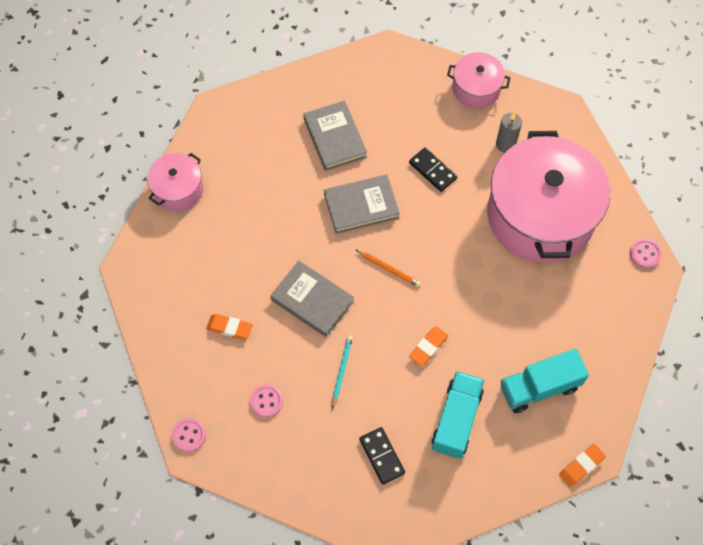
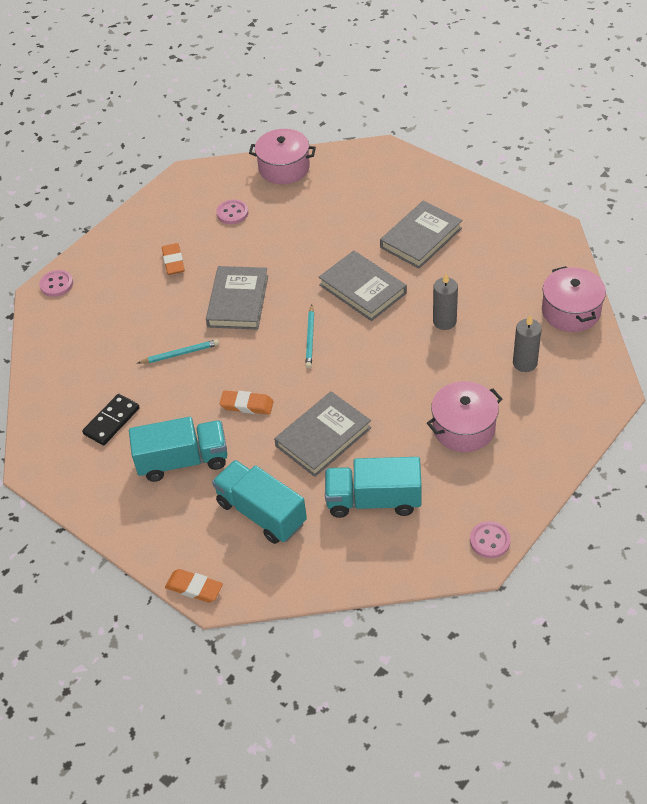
camera: 65 degrees right, 15 degrees down
pink button [250,384,283,417] -> pink button moved to [216,199,248,224]
orange pencil [355,249,421,287] -> turquoise pencil [305,305,314,369]
black domino [409,148,457,192] -> grey candle [433,273,458,330]
pink pot [487,131,610,263] -> pink pot [427,381,502,452], size x0.47
none -> grey book [274,391,371,477]
none -> turquoise truck [325,457,422,518]

